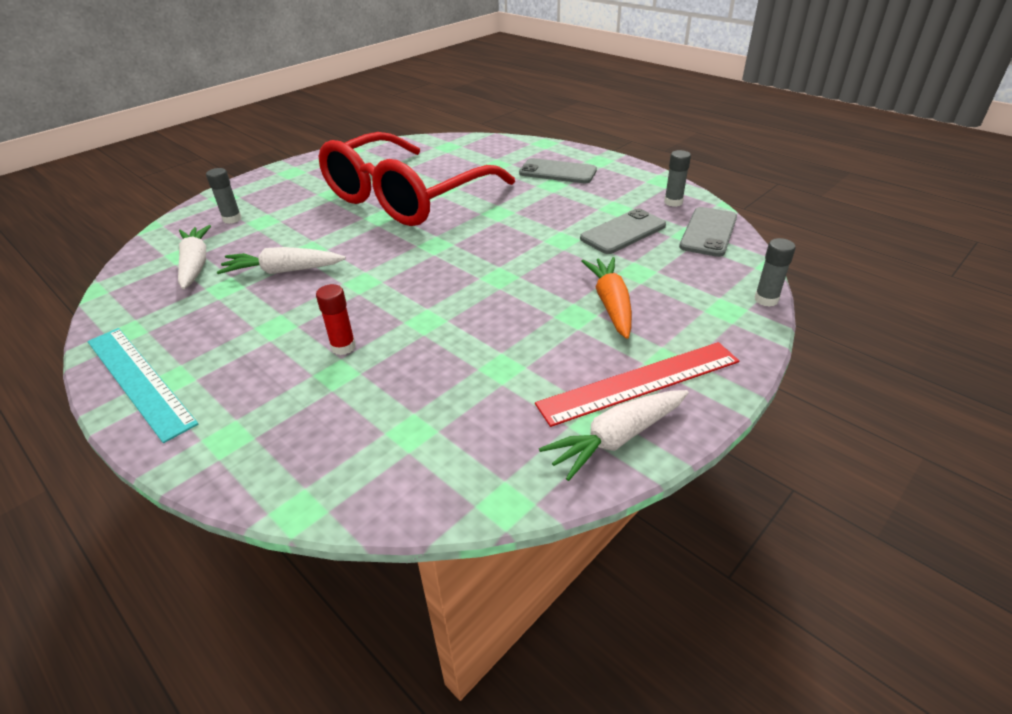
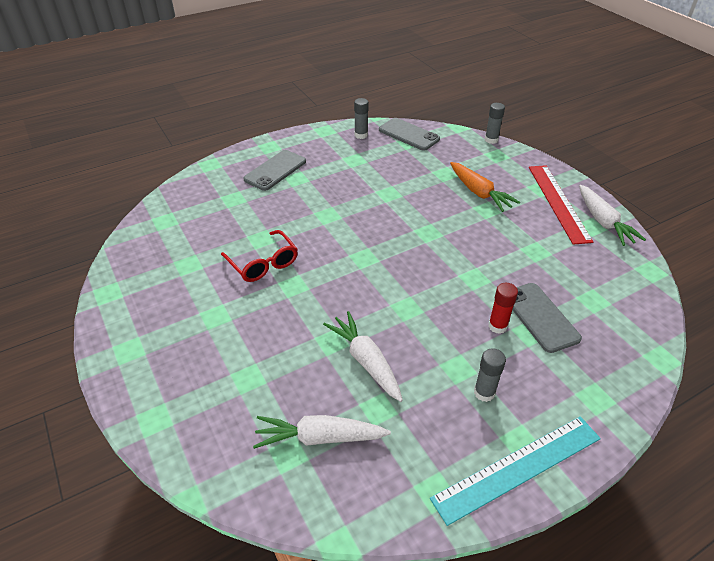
camera: 75 degrees left, 5 degrees up
grey glue stick [206,168,242,224] -> grey glue stick moved to [474,348,506,402]
white carrot [217,247,346,274] -> white carrot turned 135 degrees clockwise [323,311,403,402]
red glasses [318,132,515,226] -> red glasses [221,230,298,282], size x0.42
grey phone [580,208,666,254] -> grey phone moved to [513,283,582,353]
orange carrot [581,257,632,339] -> orange carrot turned 135 degrees counterclockwise [450,162,520,212]

